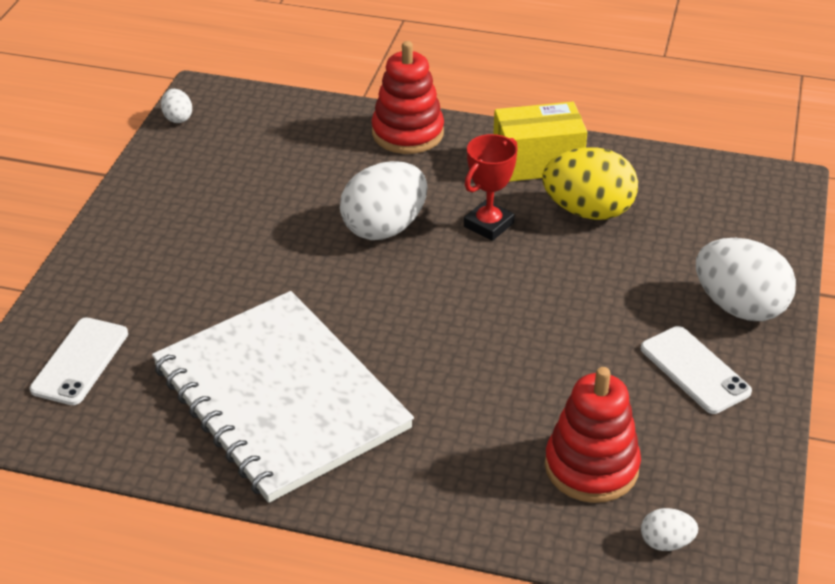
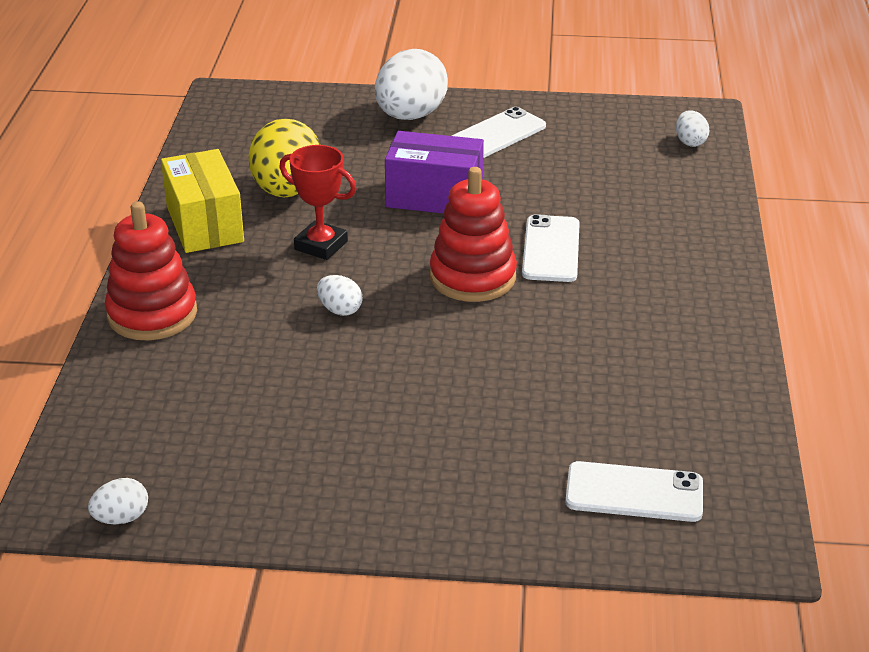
camera: 100 degrees left, 5 degrees down
white notebook [152,291,414,503] -> none
white egg [340,161,427,240] -> white egg [317,275,363,316], size x0.46
red stacking toy [545,367,641,503] -> red stacking toy moved to [430,167,517,302]
none -> purple box [385,131,484,214]
none -> white phone [522,214,580,282]

